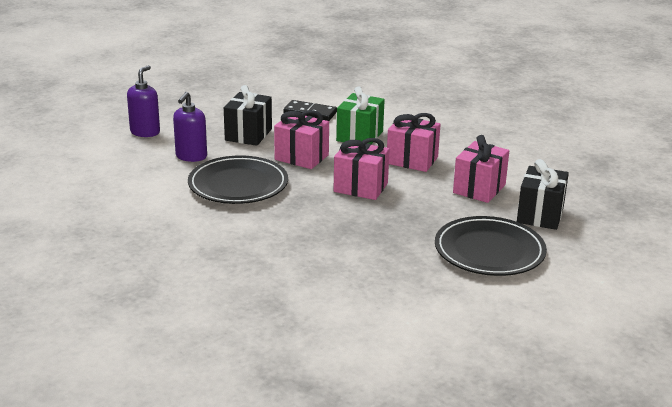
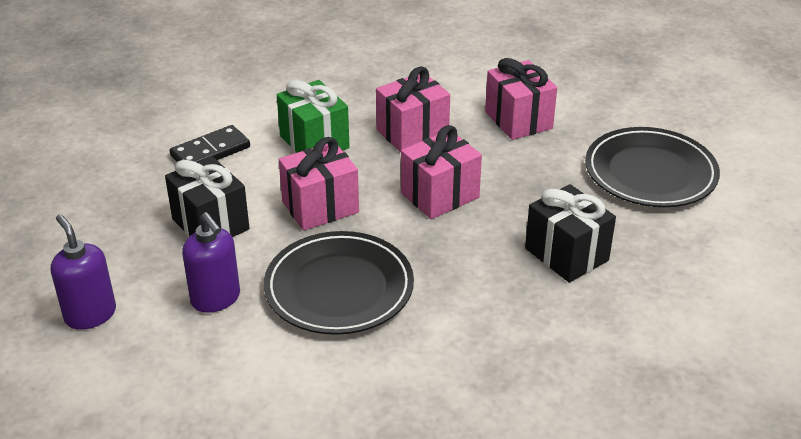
camera: 55 degrees left, 10 degrees up
black gift [517,159,569,230] -> black gift moved to [525,184,616,283]

